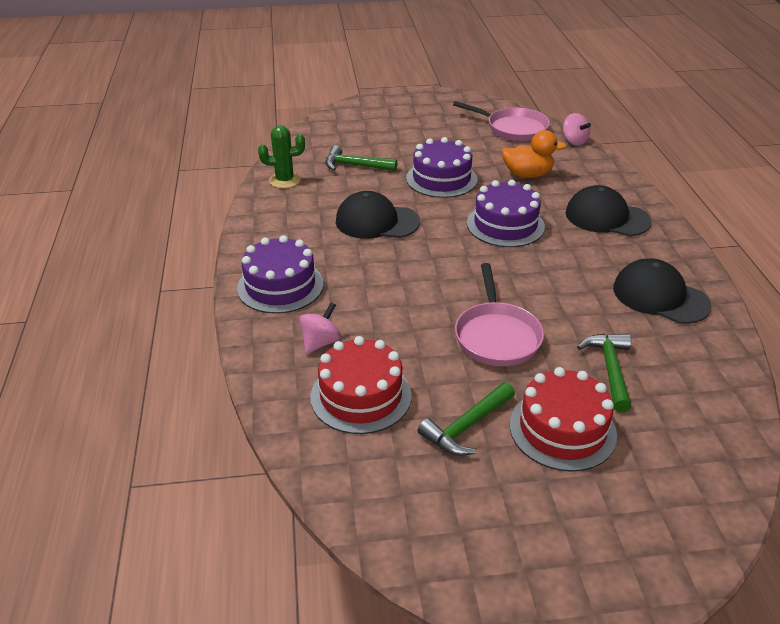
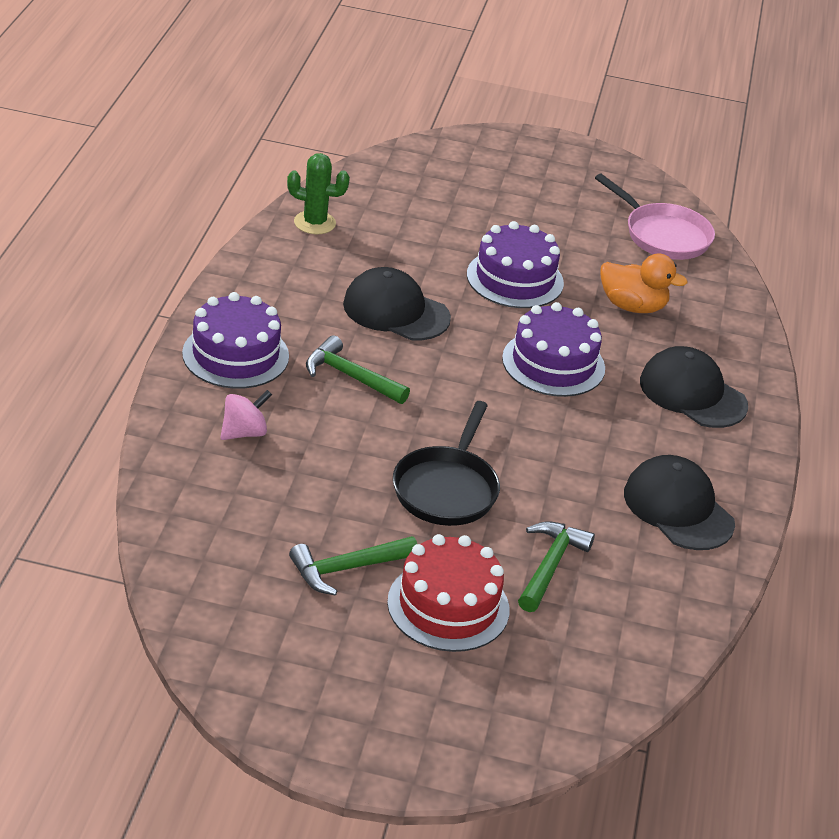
camera: 15 degrees right, 0 degrees up
red cake [310,336,412,434] -> none
green hammer [325,145,397,171] -> green hammer moved to [306,335,410,404]
pink pan [455,263,544,366] -> black pan [393,401,500,526]
pink spinning top [563,113,591,146] -> none

